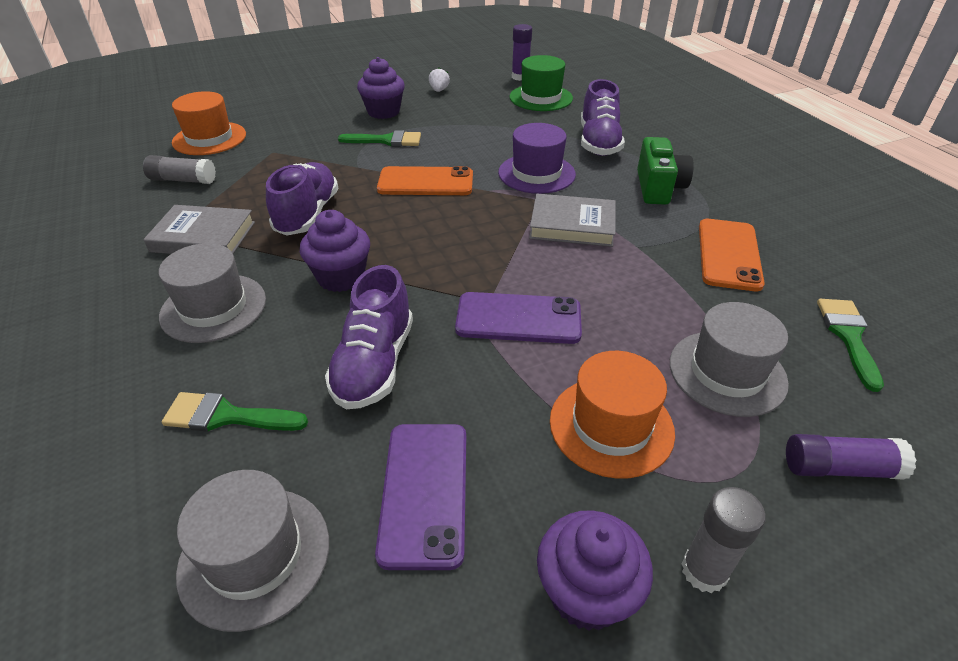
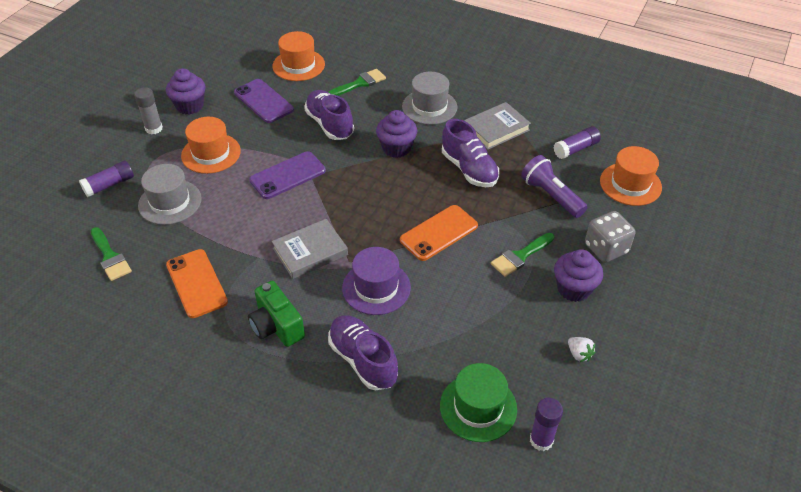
camera: 140 degrees right, 5 degrees up
grey glue stick [143,155,216,184] -> purple glue stick [554,126,601,159]
grey hat [176,470,329,632] -> orange hat [272,31,325,81]
none -> purple flashlight [521,155,587,218]
none -> grey dice [585,211,635,263]

